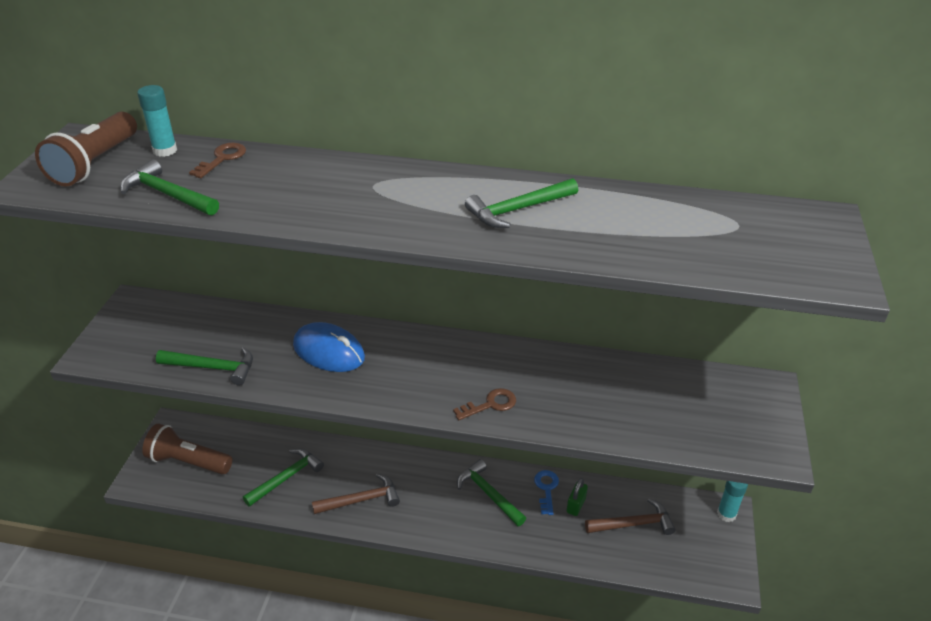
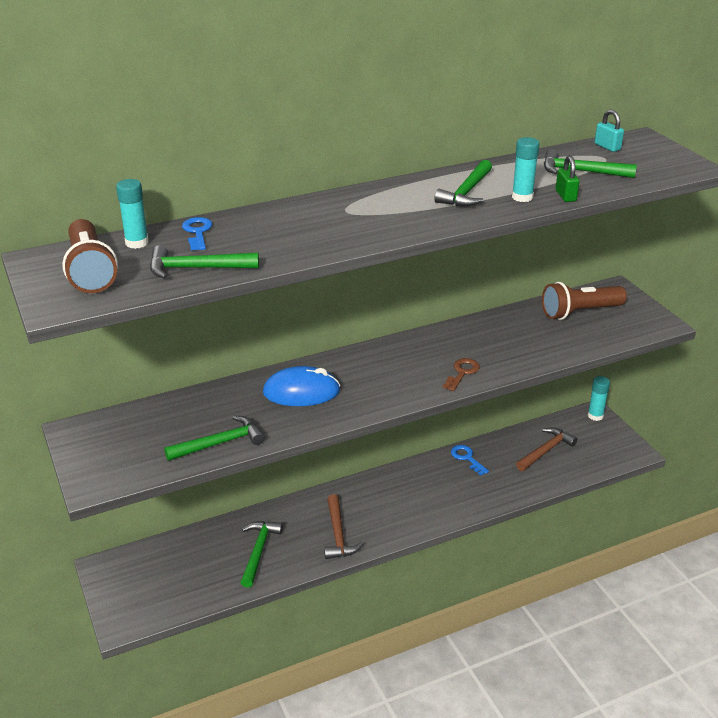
camera: 35 degrees left, 5 degrees down
brown flashlight [142,424,232,475] -> brown flashlight moved to [542,282,627,320]
brown key [189,143,246,178] -> blue key [182,217,212,250]
brown hammer [312,474,400,514] -> brown hammer turned 135 degrees clockwise [324,494,363,559]
green hammer [457,459,526,526] -> green hammer moved to [544,149,637,178]
green padlock [567,478,588,516] -> green padlock moved to [556,155,580,202]
none -> turquoise glue stick [512,137,540,202]
none -> turquoise padlock [595,110,624,152]

